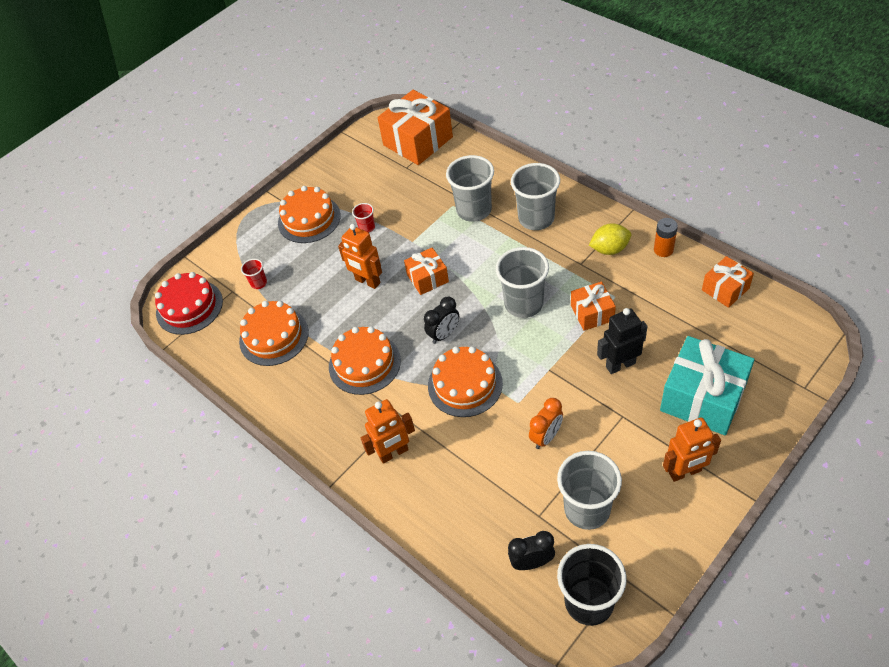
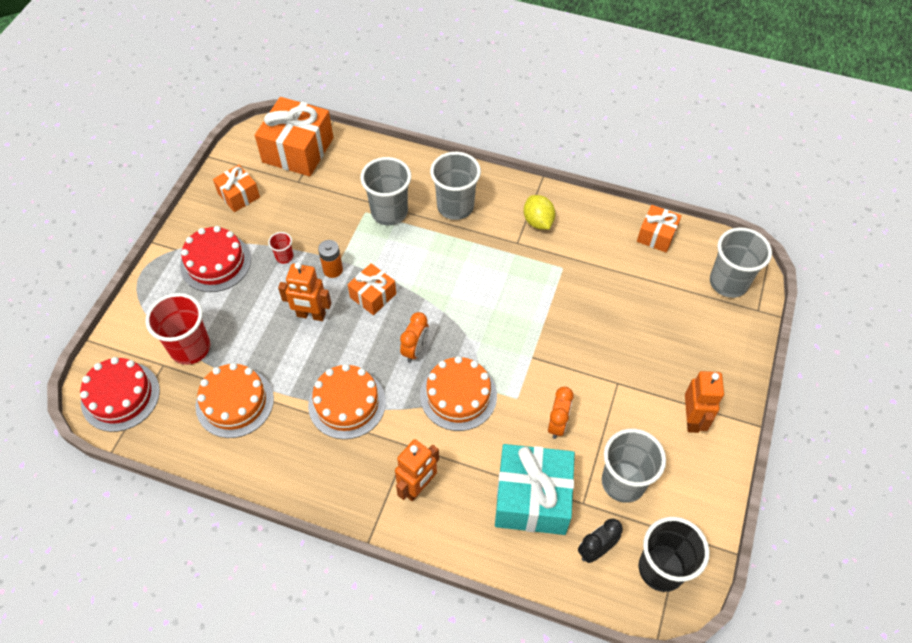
camera: 30 degrees left, 5 degrees up
red cup [241,259,267,289] -> red cup [145,293,210,365], size x2.15
orange cake [278,186,341,243] -> red cake [180,226,251,292]
black clock [424,297,459,344] -> orange clock [400,312,429,363]
grey cup [496,247,549,318] -> grey cup moved to [710,227,772,298]
orange gift [571,282,616,331] -> orange gift moved to [213,165,260,212]
yellow lemon [589,223,631,255] -> yellow lemon turned 75 degrees counterclockwise [524,195,555,230]
black robot [597,308,648,374] -> none
orange battery [654,218,678,257] -> orange battery moved to [318,240,343,278]
turquoise gift [660,336,755,435] -> turquoise gift moved to [495,444,575,535]
orange robot [663,417,721,482] -> orange robot turned 45 degrees counterclockwise [685,371,724,433]

